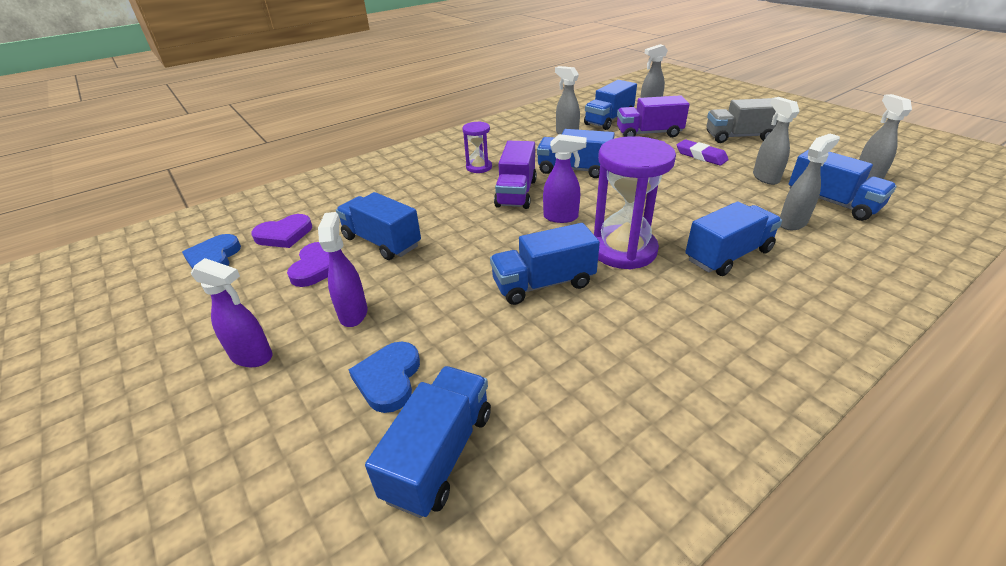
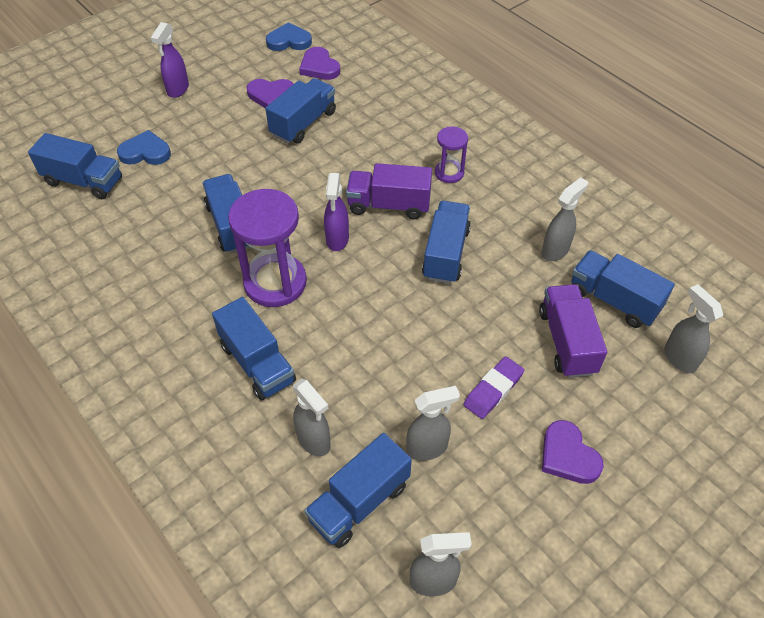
camera: 85 degrees right, 15 degrees up
purple spray bottle [318,212,367,327] -> none
grey truck [707,98,778,143] -> purple heart [542,420,604,484]

